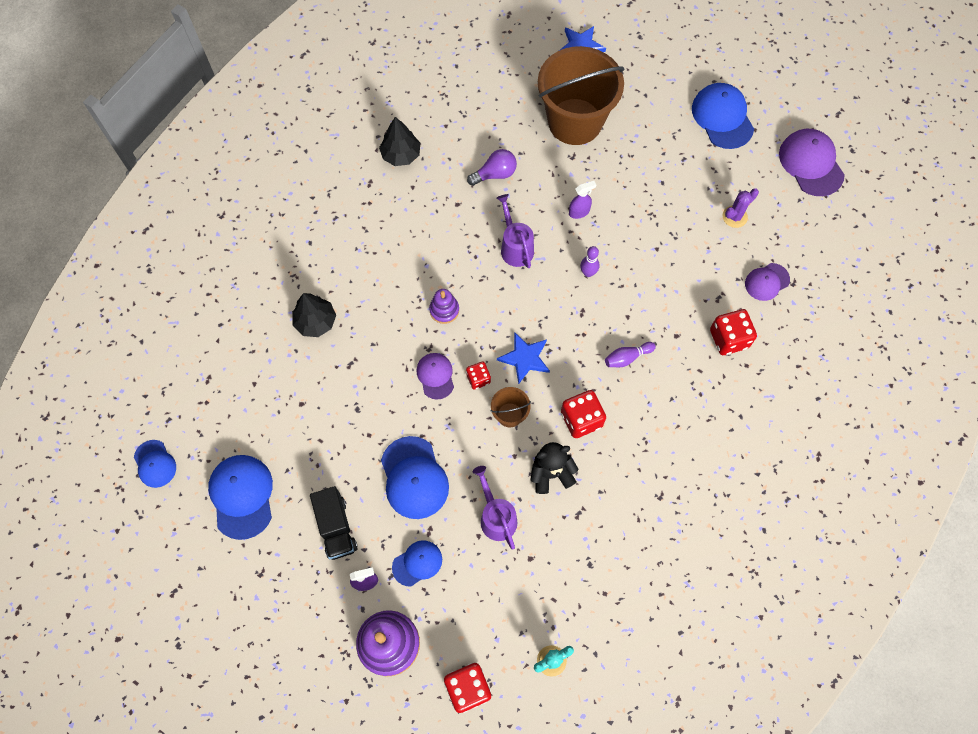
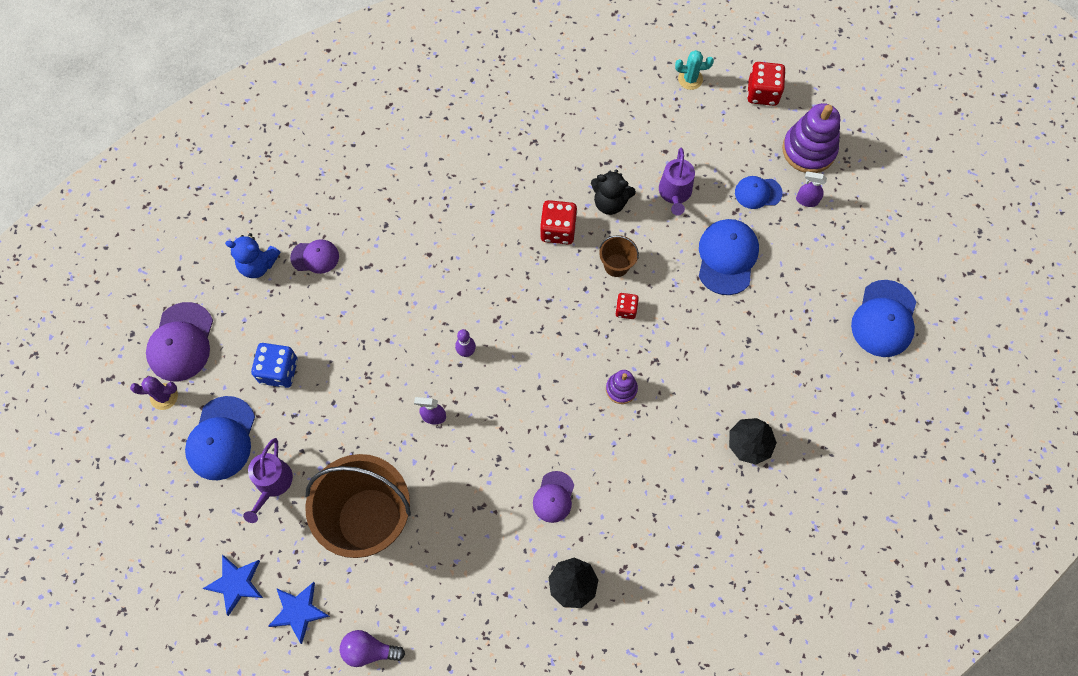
camera: 150 degrees left, 0 degrees up
blue cap [134,440,176,488] -> none
black truck [310,486,358,560] -> none
purple cap [416,353,454,400] -> purple cap moved to [533,471,574,523]
purple light bulb [467,149,517,186] -> purple light bulb moved to [340,630,405,667]
purple watering can [497,194,534,268] -> purple watering can moved to [243,438,293,523]
blue star [497,332,550,385] -> blue star moved to [203,555,263,616]
purple bowling pin [605,342,656,367] -> none
red dice [710,309,757,355] -> none
purple cactus [723,188,759,228] -> purple cactus moved to [130,376,178,410]
none -> blue teddy bear [225,233,280,278]
none -> blue dice [251,343,298,388]

